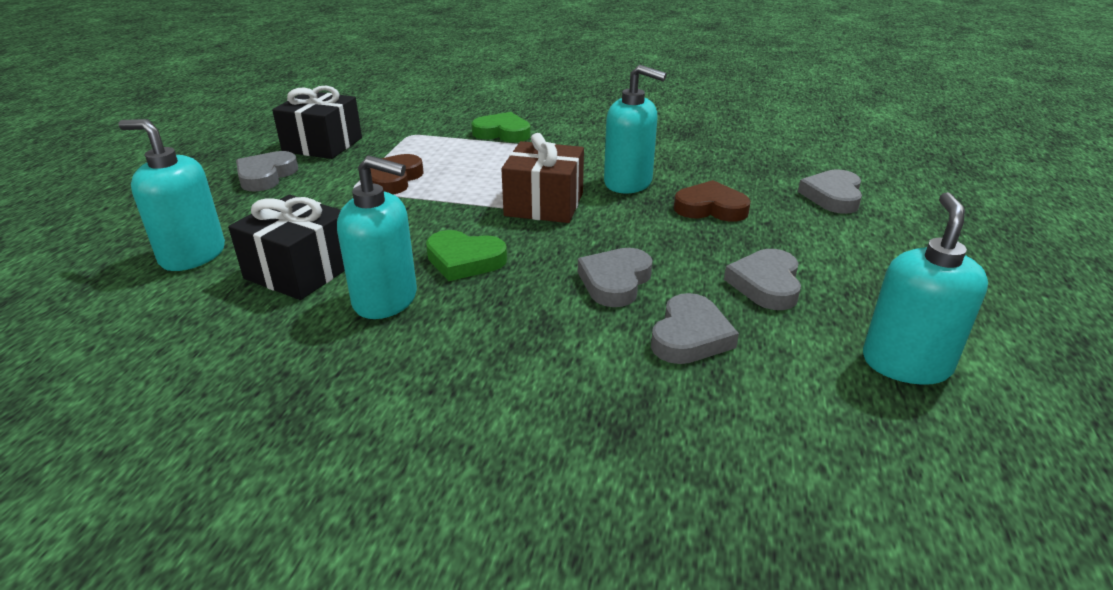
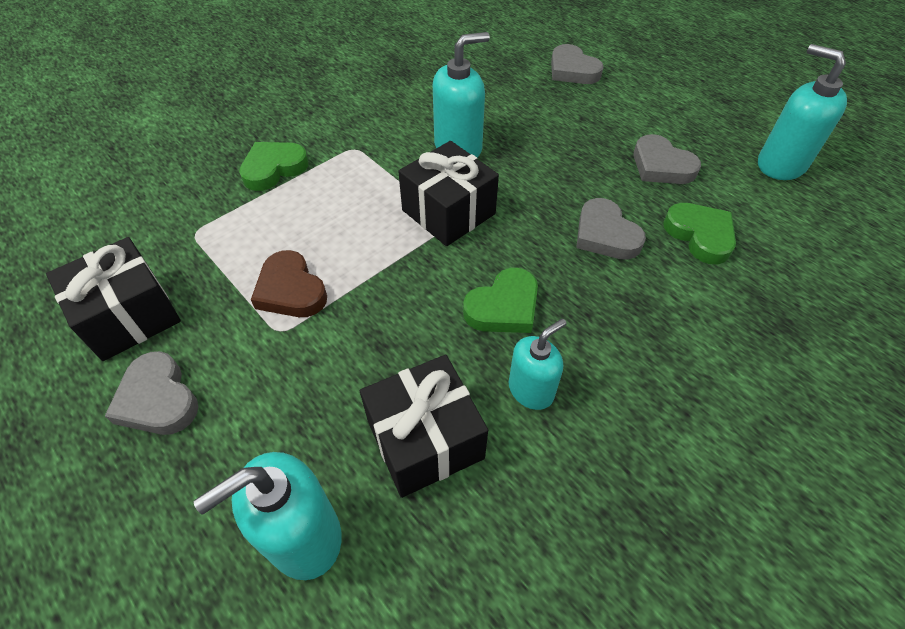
camera: 55 degrees left, 20 degrees up
turquoise soap dispenser [337,155,417,319] -> turquoise soap dispenser [509,319,567,410], size x0.65
brown gift [501,133,584,223] -> black gift [398,141,499,246]
grey heart [651,293,739,364] -> green heart [663,203,736,264]
brown heart [674,180,751,222] -> none

